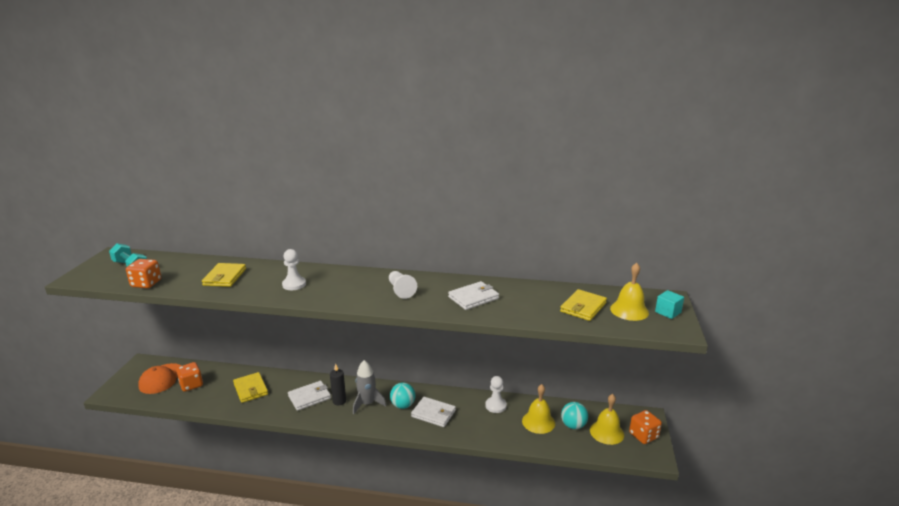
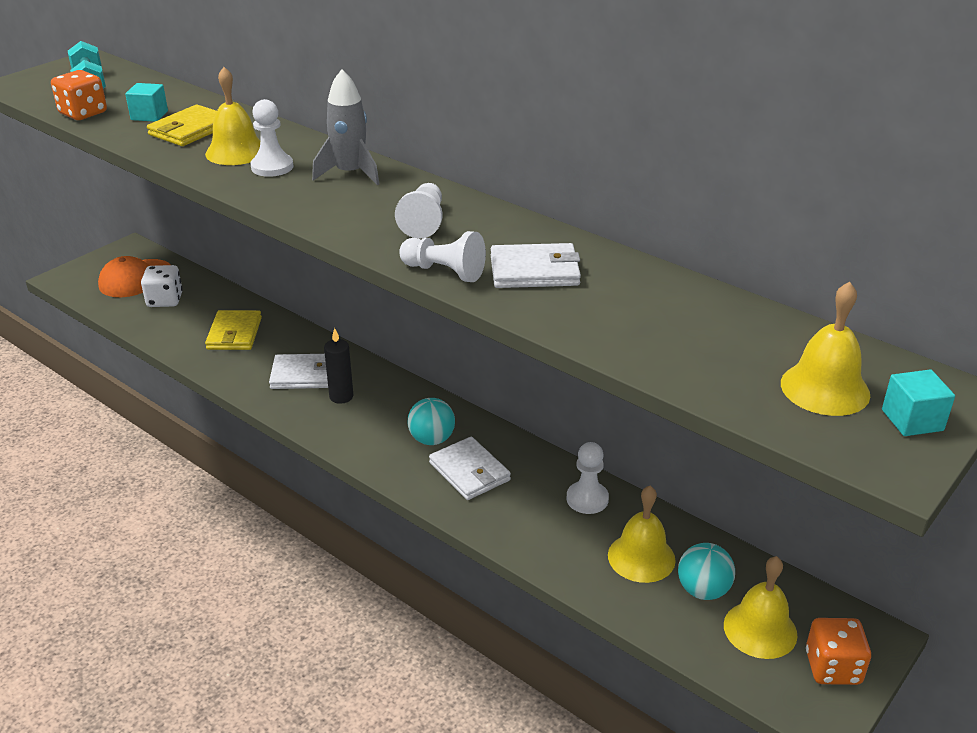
camera: 30 degrees right, 10 degrees up
orange dice [176,362,203,392] -> white dice [141,265,183,307]
grey rocket [353,360,386,414] -> grey rocket moved to [312,69,380,185]
yellow wallet [560,289,607,321] -> none
none -> turquoise cube [125,83,168,122]
none -> yellow bell [205,67,260,165]
none -> white pawn [399,231,486,282]

